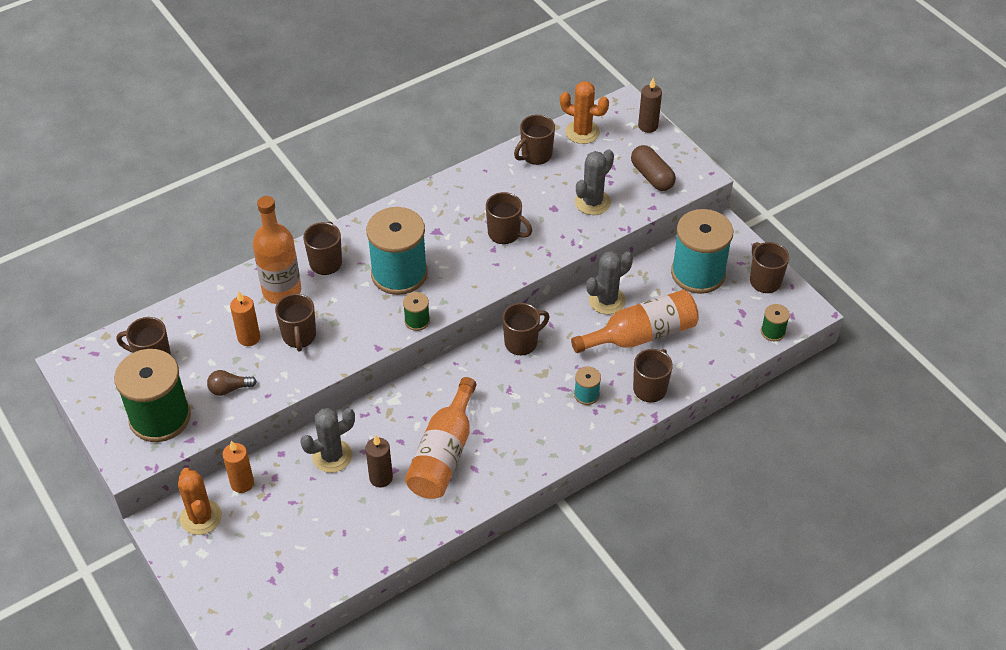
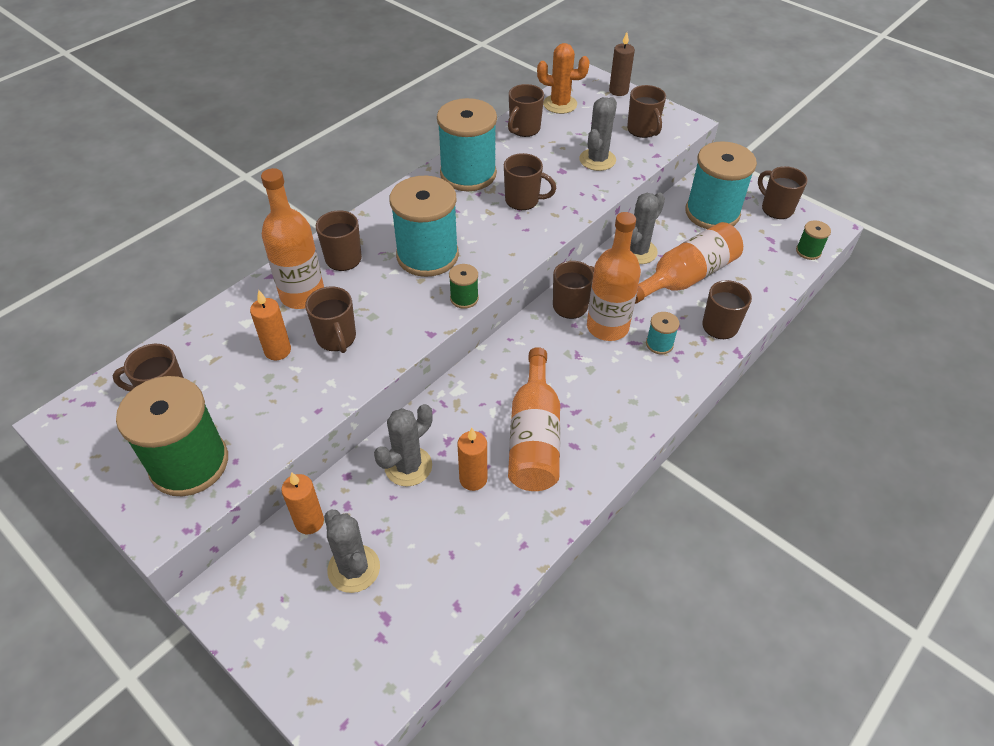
camera: 15 degrees left, 0 degrees up
orange cactus [178,468,222,535] -> none
brown light bulb [207,370,257,396] -> none
brown candle [365,435,393,487] -> orange candle [457,428,487,491]
brown capsule [631,145,676,191] -> brown mug [627,85,666,138]
none -> grey cactus [324,510,380,593]
none -> turquoise spool [437,98,497,191]
none -> orange bottle [587,212,641,341]

